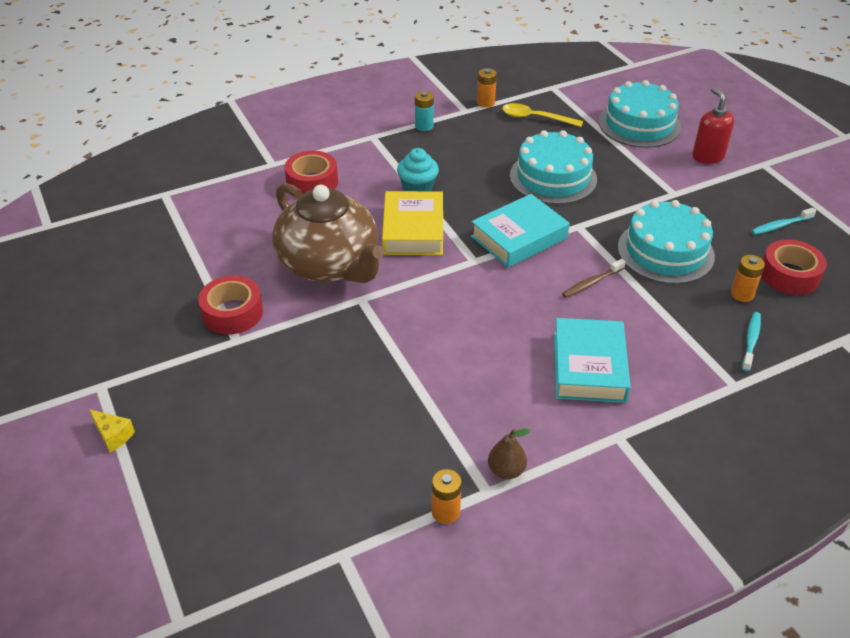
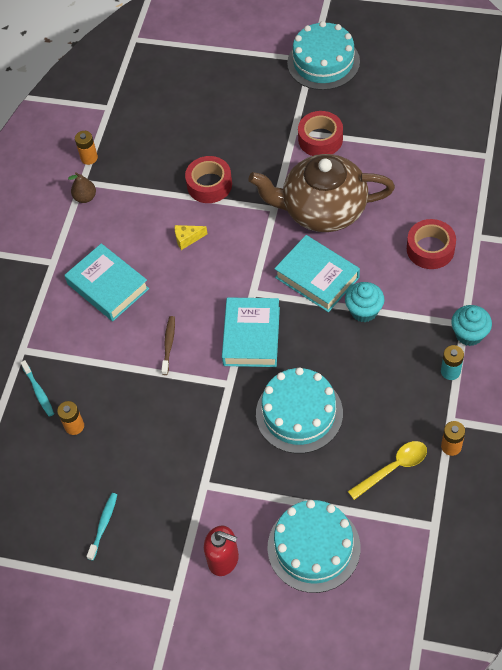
camera: 135 degrees right, 15 degrees up
yellow cheese [89,409,135,452] -> yellow cheese moved to [175,225,208,250]
yellow book [382,191,443,255] -> turquoise book [274,235,360,312]
turquoise cake [618,200,715,284] -> turquoise cake moved to [287,21,360,90]
red tape [761,240,827,295] -> red tape moved to [185,156,232,203]
none -> turquoise cupcake [451,305,492,346]

